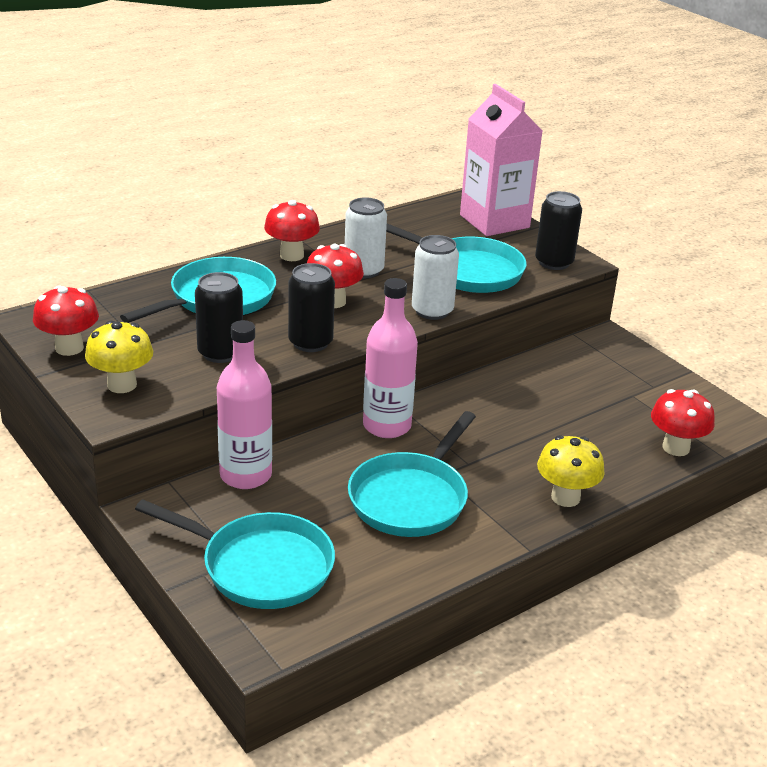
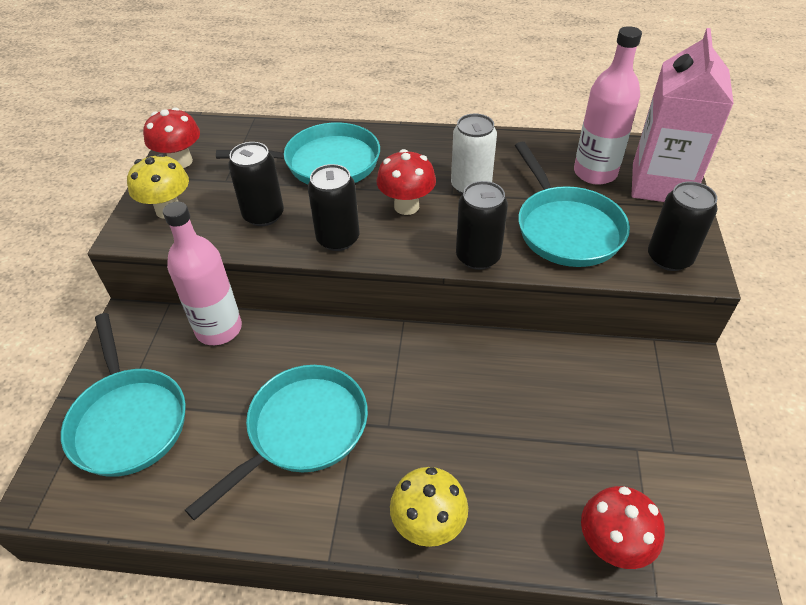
camera: 45 degrees right, 15 degrees up
red mushroom [264,200,320,261] -> none
turquoise pan [348,411,476,537] -> turquoise pan turned 150 degrees clockwise [185,365,368,520]
pink bottle [363,278,418,438] -> pink bottle moved to [574,26,642,185]
white can [412,235,459,320] -> black can [456,181,508,270]

